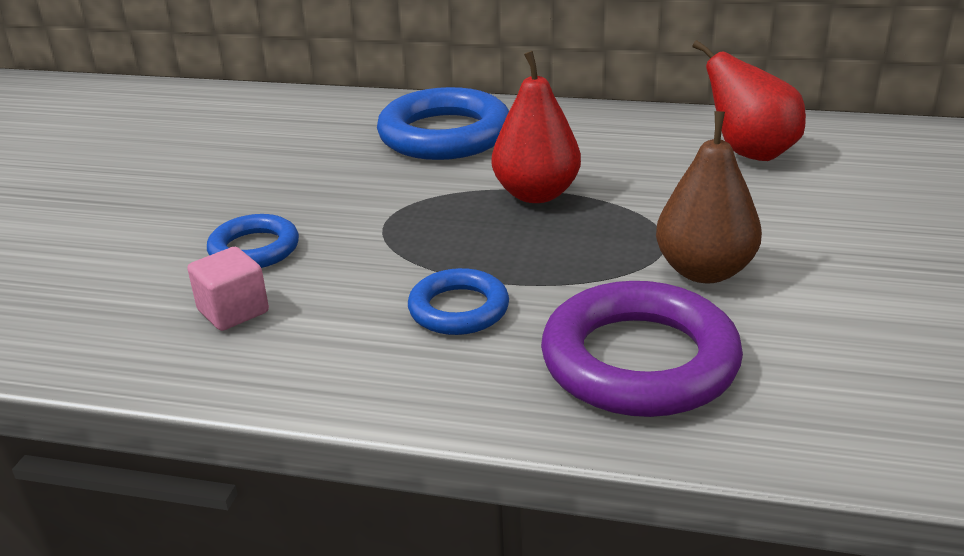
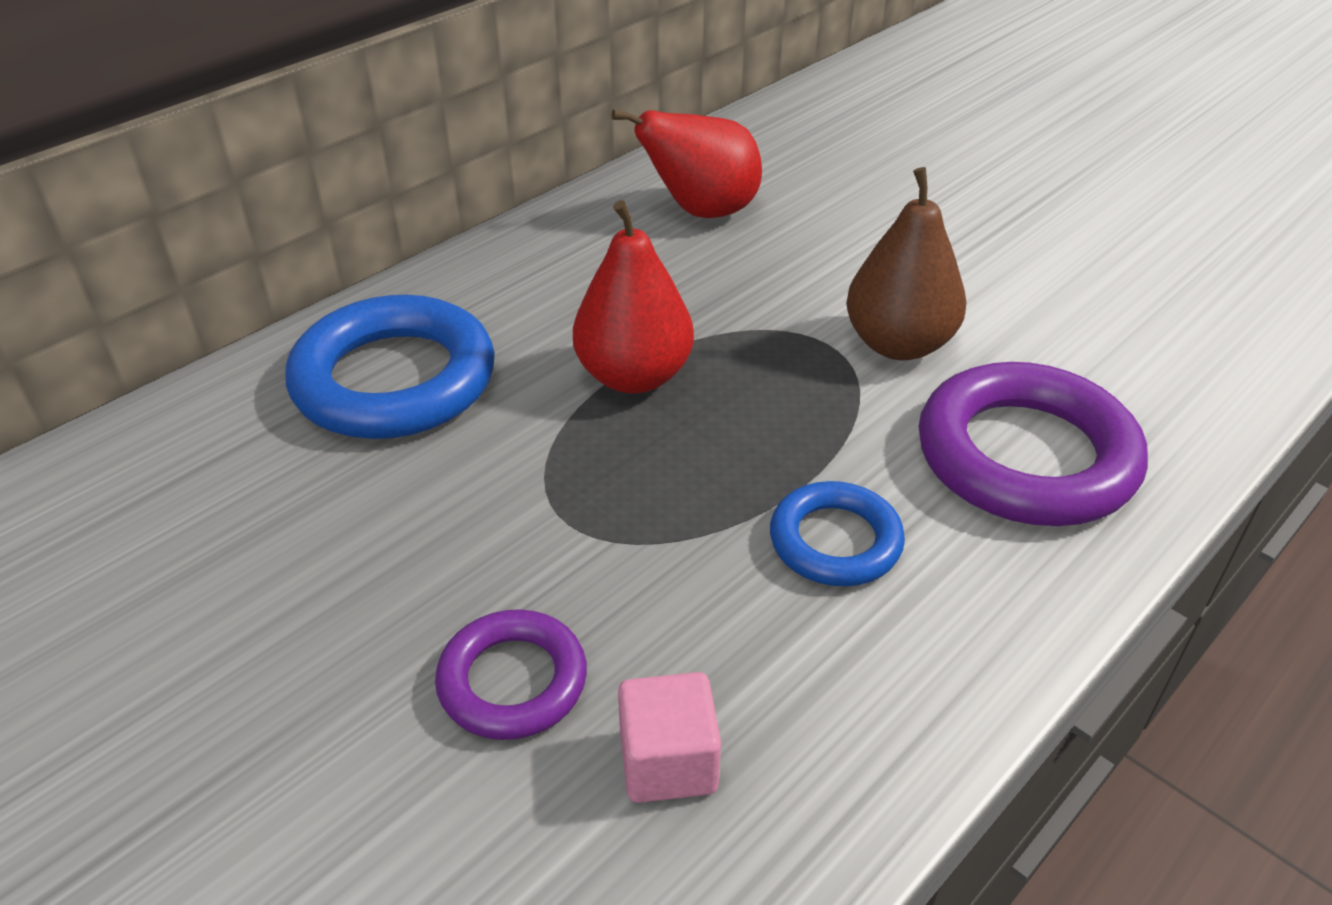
camera: 60 degrees left, 10 degrees up
blue ring [207,214,299,268] -> purple ring [435,609,587,740]

